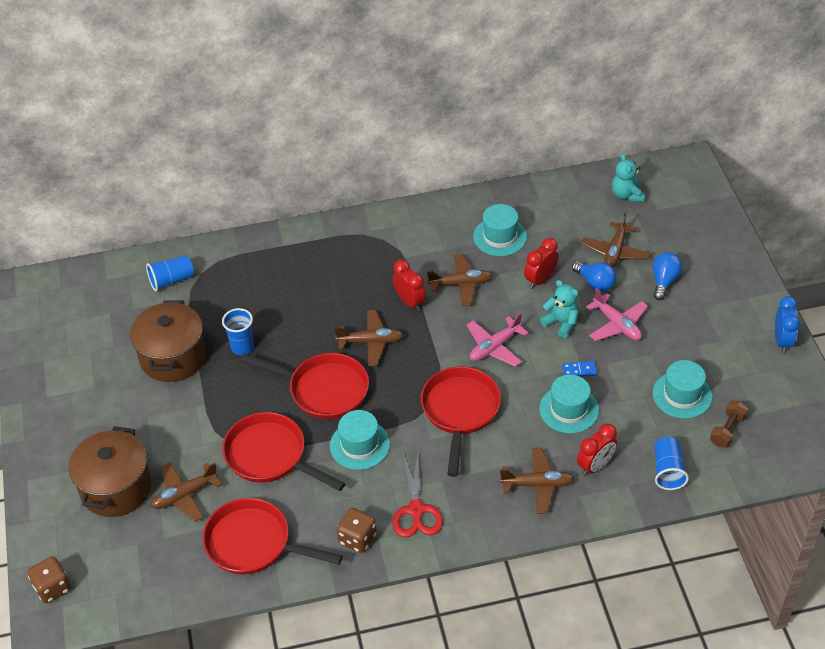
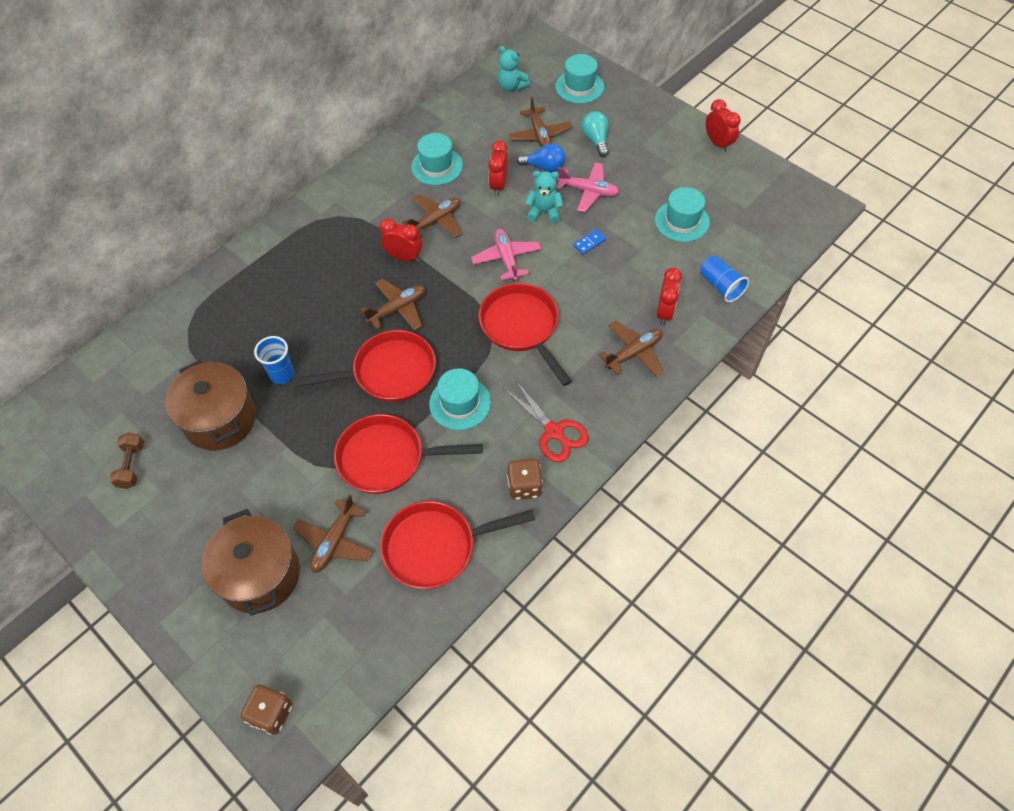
camera: 35 degrees left, 10 degrees up
blue cup [146,255,194,291] -> none
pink plane [466,313,528,367] -> pink plane turned 150 degrees clockwise [471,229,542,281]
turquoise hat [539,374,599,434] -> turquoise hat moved to [555,54,604,104]
blue light bulb [653,252,682,300] -> turquoise light bulb [581,111,609,157]
brown dumbbell [710,401,748,448] -> brown dumbbell moved to [110,433,144,489]
blue clock [775,296,800,353] -> red clock [706,99,741,152]

